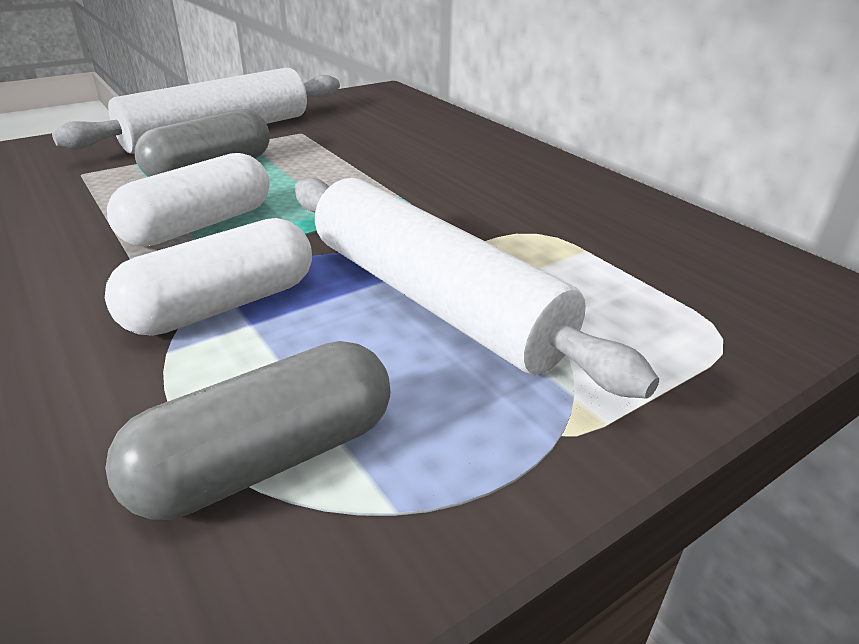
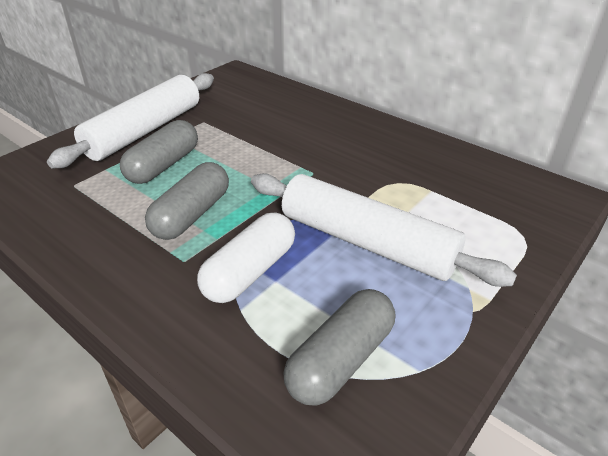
camera: 15 degrees left, 5 degrees up
white capsule [107,153,270,247] -> grey capsule [145,162,229,240]

